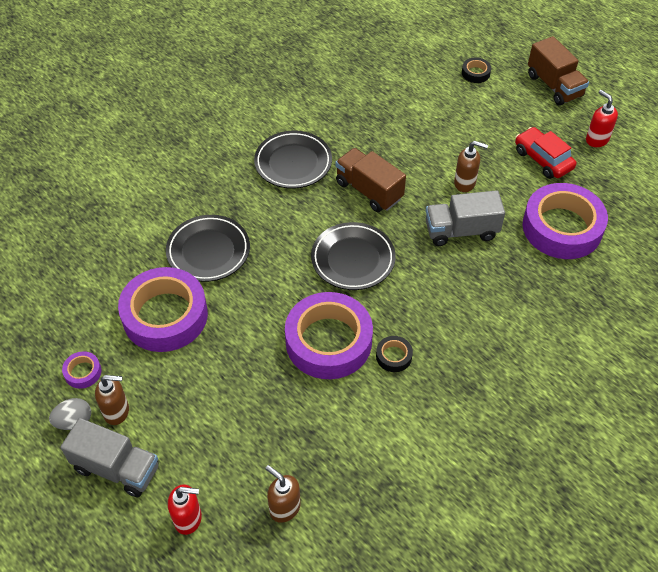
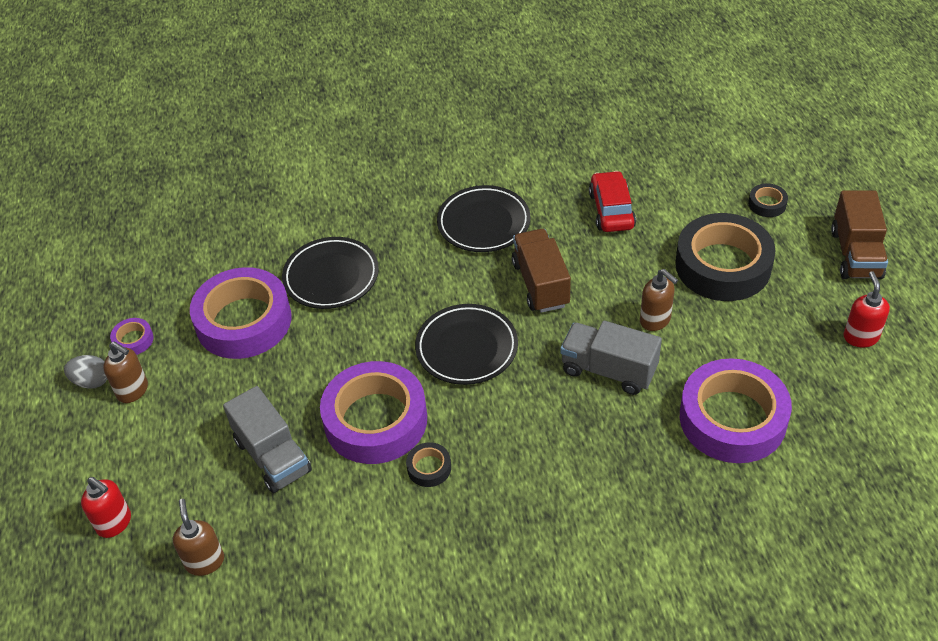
camera: 35 degrees right, 5 degrees down
grey truck [60,418,159,497] -> grey truck moved to [223,386,312,493]
red car [515,127,577,179] -> red car moved to [589,171,636,232]
none -> black tape [675,213,776,301]

